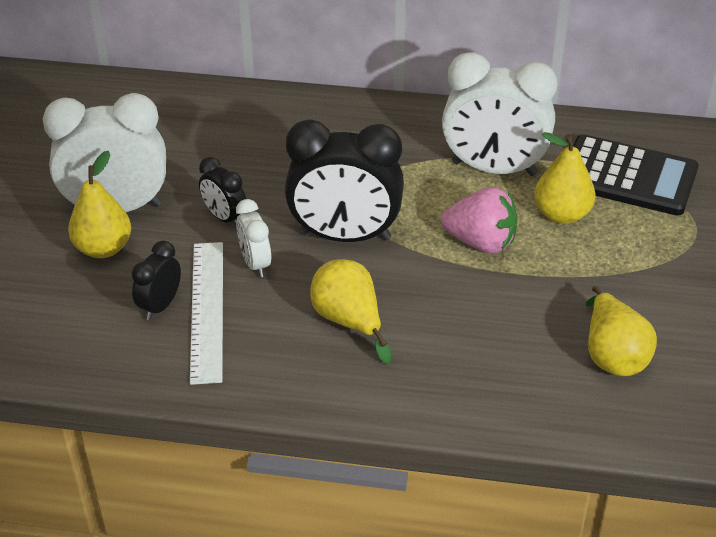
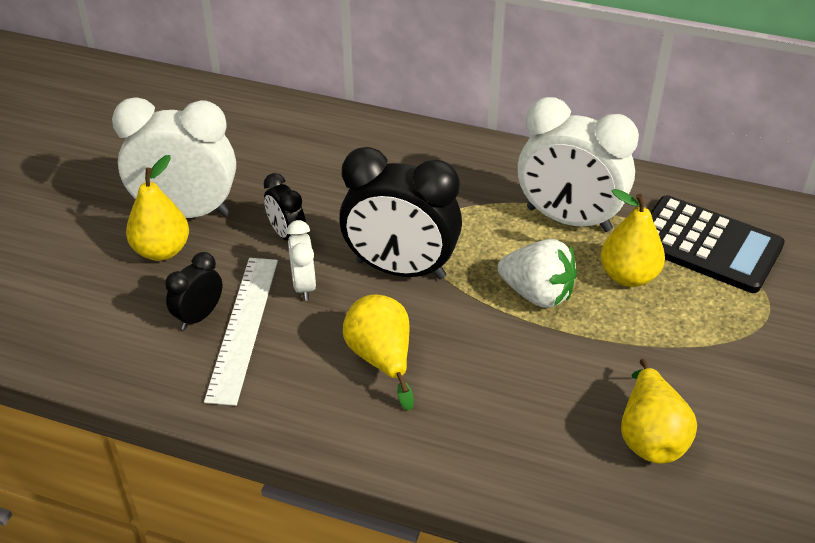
camera: 10 degrees right, 0 degrees up
pink strawberry [441,187,517,253] -> white strawberry [498,239,577,308]

